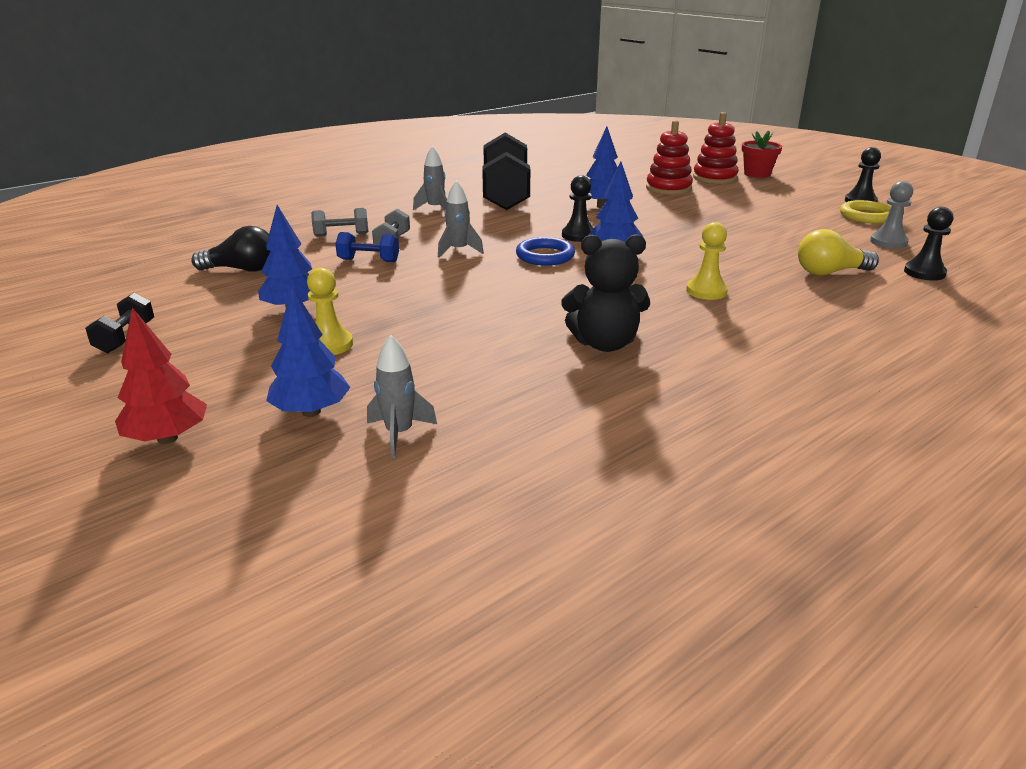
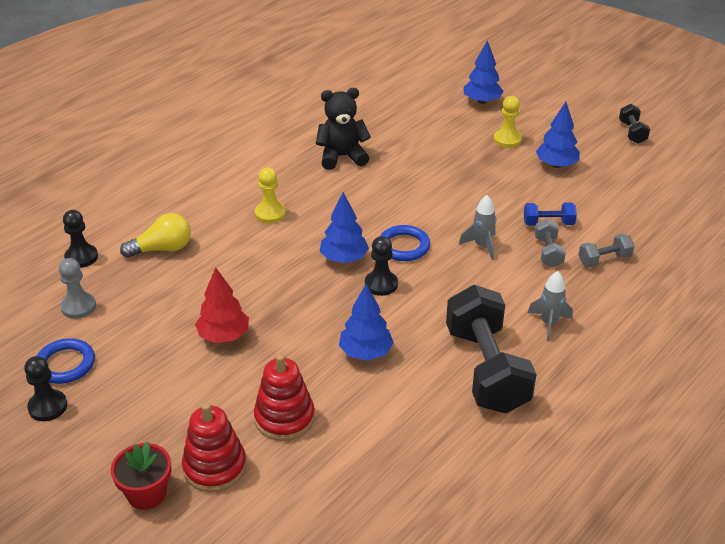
camera: 170 degrees right, 10 degrees up
red tree [115,308,207,444] -> red tree moved to [195,267,249,343]
black light bulb [191,226,270,272] -> none
grey rocket [367,335,437,458] -> none
yellow ring [840,200,891,224] -> blue ring [37,338,95,384]

